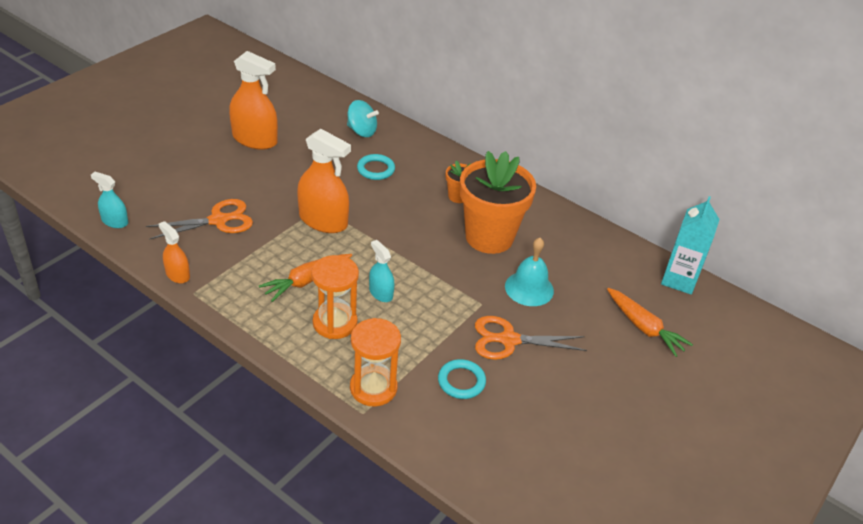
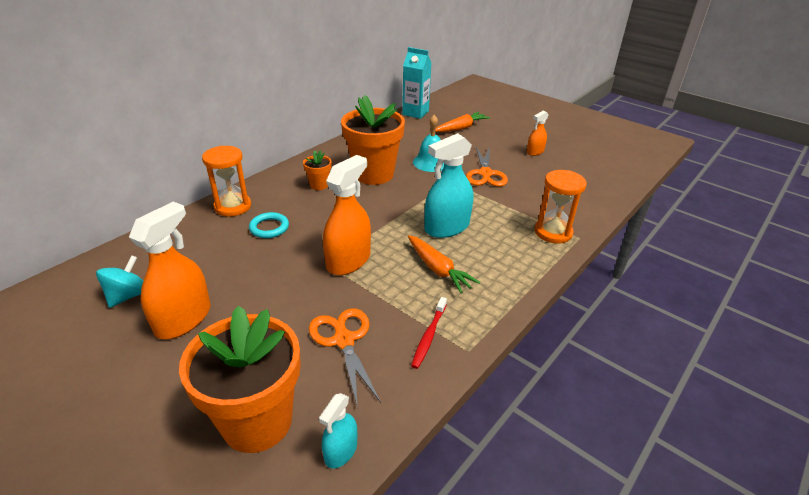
camera: 85 degrees left, 5 degrees down
orange spray bottle [158,221,190,283] -> orange spray bottle moved to [527,111,548,156]
orange hourglass [311,255,359,339] -> orange hourglass moved to [202,146,251,217]
turquoise spinning top [347,100,379,137] -> turquoise spinning top moved to [96,255,143,308]
turquoise spray bottle [369,240,394,302] -> turquoise spray bottle [424,133,473,238], size x1.87
turquoise ring [438,359,486,399] -> none
none -> orange flower pot [179,306,301,453]
none -> red toothbrush [411,297,447,369]

